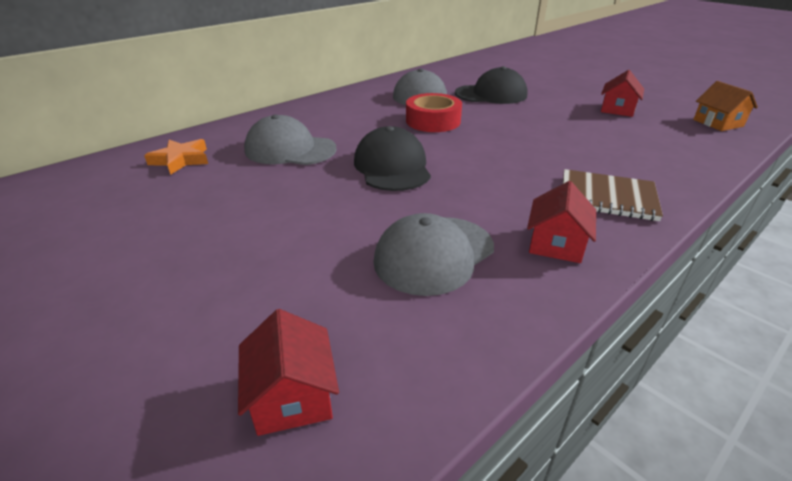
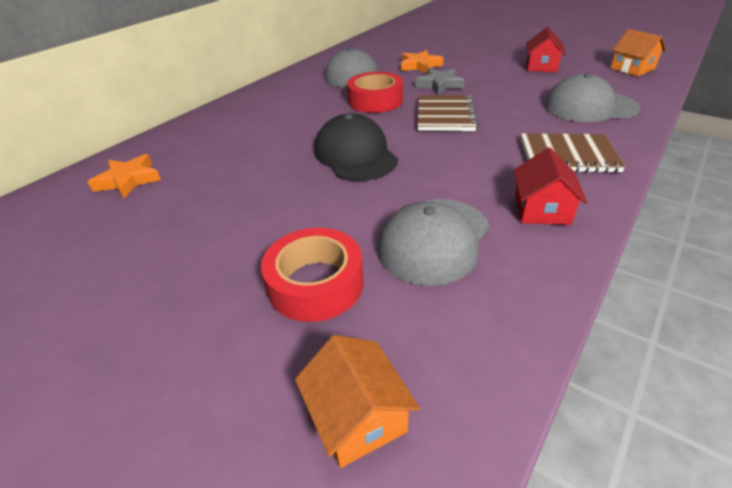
camera: 10 degrees left, 5 degrees up
red house [238,309,339,436] -> orange house [295,335,420,468]
grey cap [244,114,337,165] -> grey cap moved to [544,73,640,122]
black cap [455,66,527,104] -> orange star [401,50,444,73]
none -> red tape [261,228,364,322]
none -> grey star [415,68,465,95]
none -> brown notebook [418,95,478,131]

